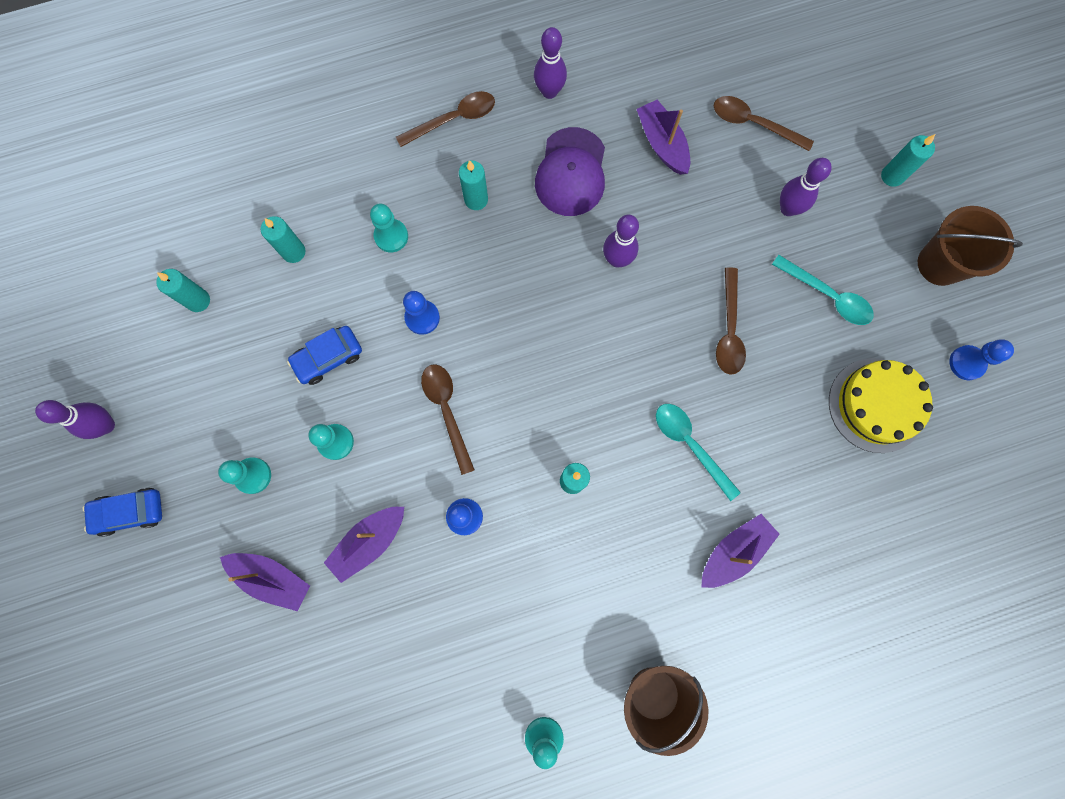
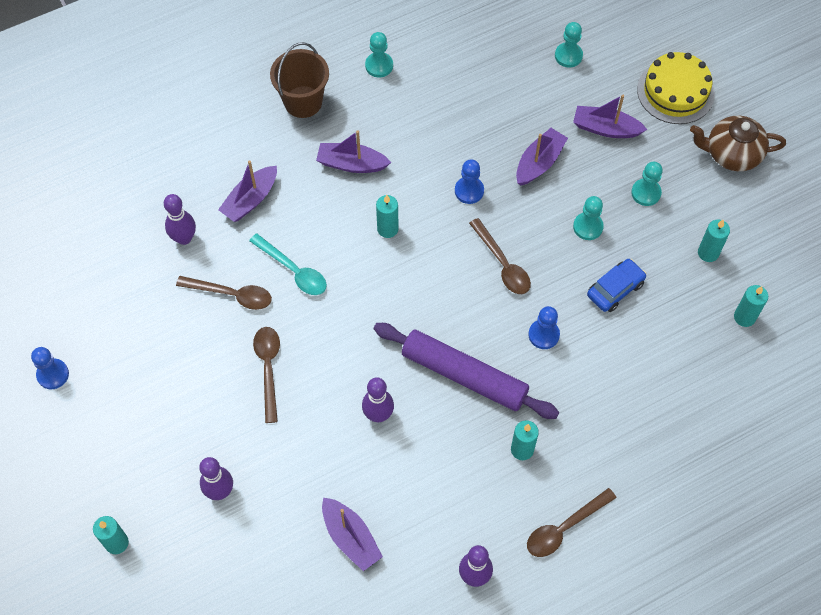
camera: 170 degrees right, 15 degrees down
purple bowling pin [35,400,115,439] -> purple bowling pin moved to [164,194,196,245]
blue car [83,488,162,537] -> brown teapot [690,116,786,171]
turquoise candle [261,216,306,263] -> turquoise candle moved to [698,220,730,262]
turquoise pawn [370,204,408,252] -> turquoise pawn moved to [555,22,583,67]
purple cap [535,127,605,216] -> none
brown spoon [714,96,814,151] -> brown spoon moved to [176,276,272,310]
turquoise spoon [772,255,874,325] -> none
yellow cake [829,358,933,453] -> yellow cake moved to [637,52,715,124]
brown bucket [918,206,1023,286] -> none
none -> purple boat [316,130,391,173]
none -> purple rolling pin [374,323,559,419]

